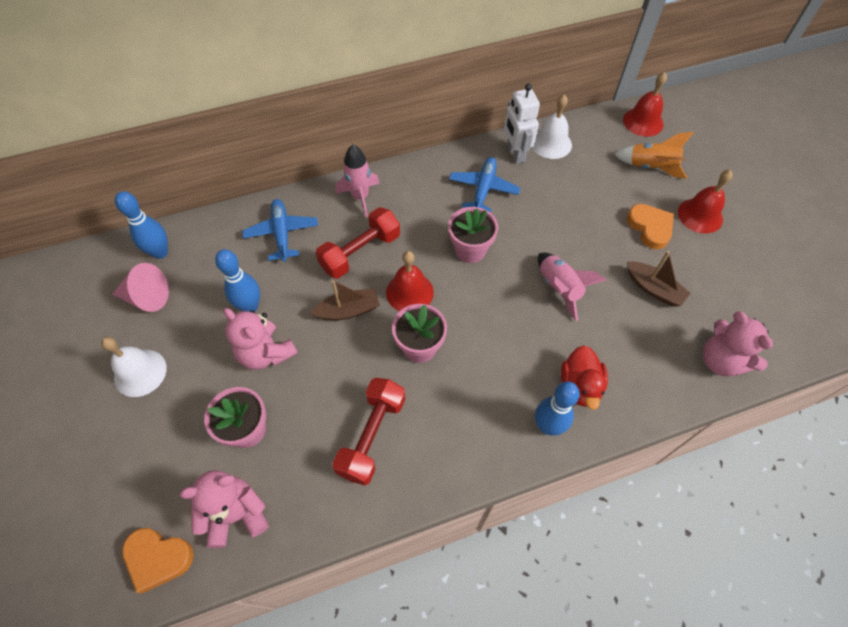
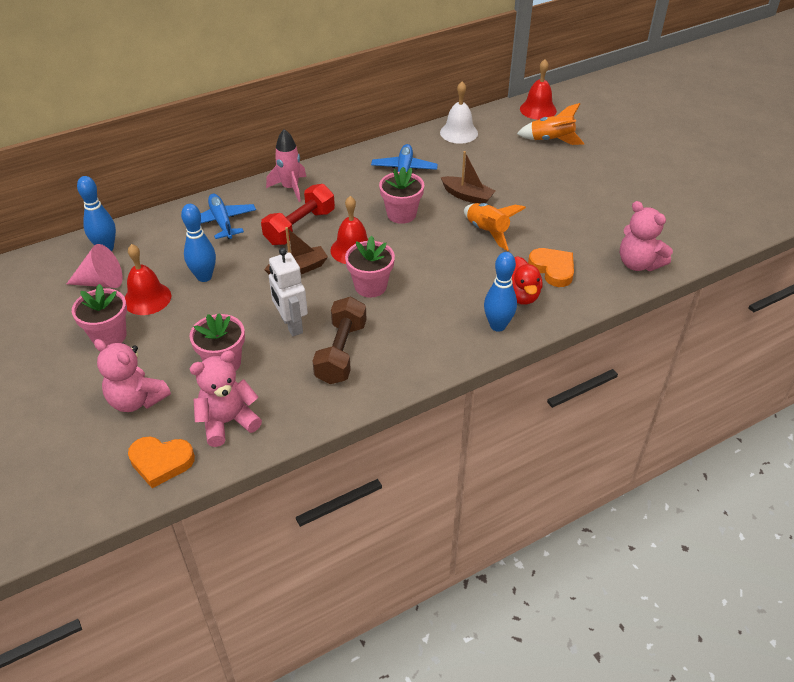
camera: 10 degrees left, 15 degrees down
white bell [101,337,167,397] -> pink flower pot [72,284,127,346]
pink teddy bear [223,308,298,370] -> pink teddy bear moved to [94,339,171,412]
red dumbbell [332,378,405,486] -> brown dumbbell [312,296,367,384]
white robot [504,84,540,164] -> white robot moved to [269,248,308,336]
pink rocket [538,252,607,321] -> orange rocket [464,203,526,251]
orange heart [627,204,674,249] -> orange heart moved to [528,248,574,287]
brown boat [627,251,691,306] -> brown boat moved to [441,151,495,204]
red bell [678,170,733,234] -> red bell moved to [125,244,171,315]

